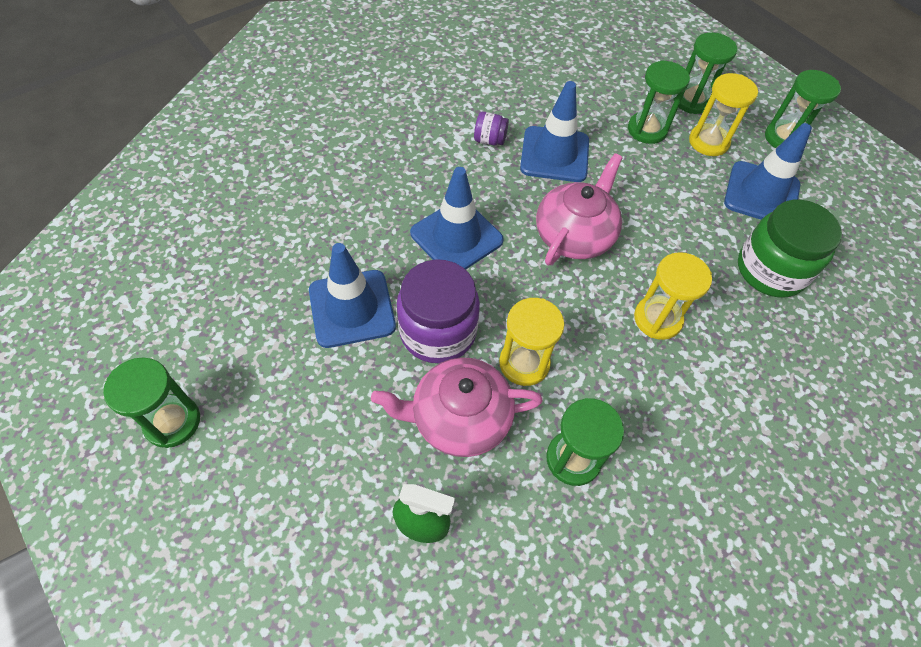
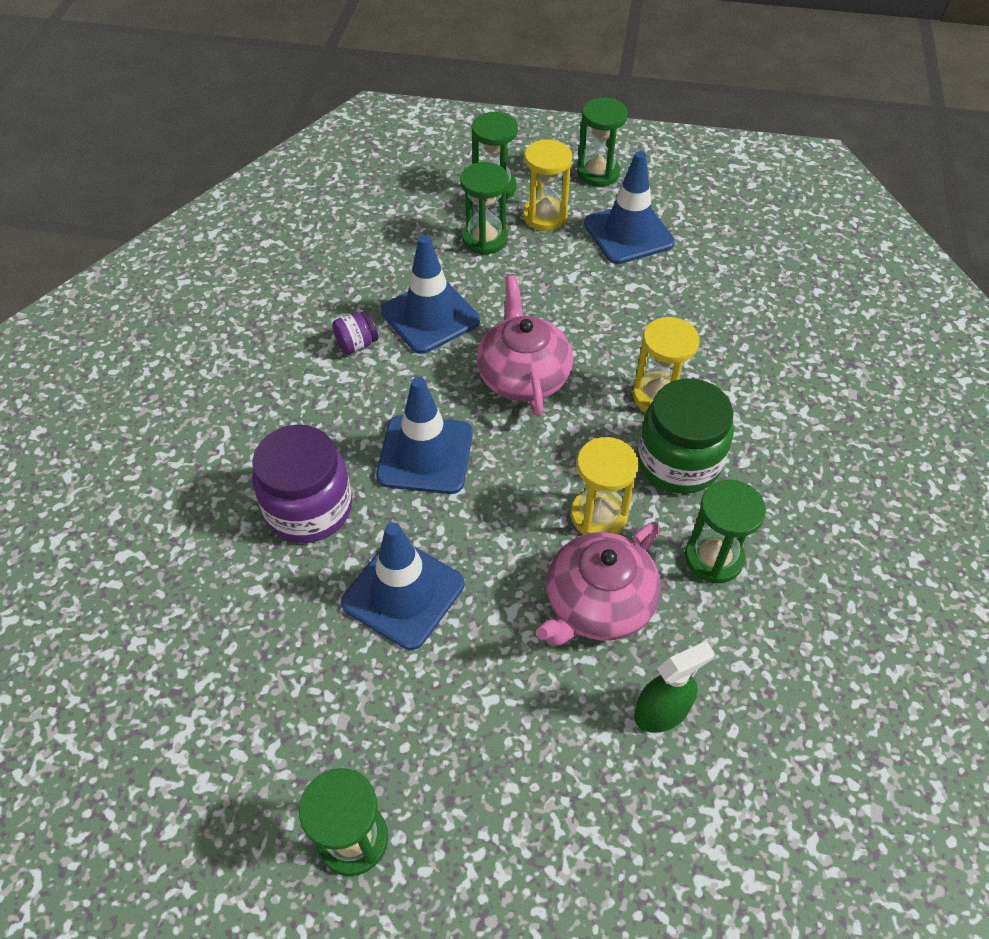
camera: 40 degrees left, 5 degrees down
purple jar [397,259,480,363] -> purple jar moved to [252,425,352,543]
green jar [738,200,842,298] -> green jar moved to [637,379,734,494]

